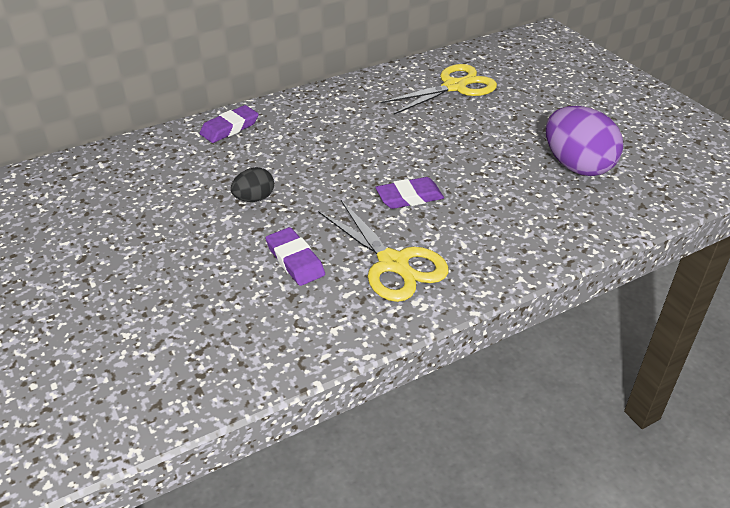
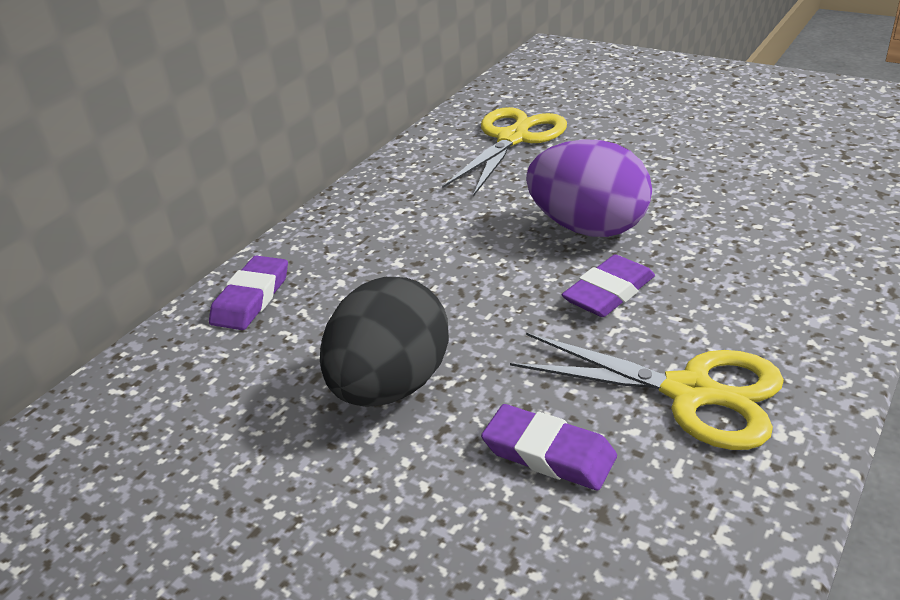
camera: 25 degrees left, 5 degrees down
black egg [231,167,274,202] -> black egg [320,277,449,407], size x1.94
purple egg [546,106,623,176] -> purple egg moved to [526,139,652,237]

